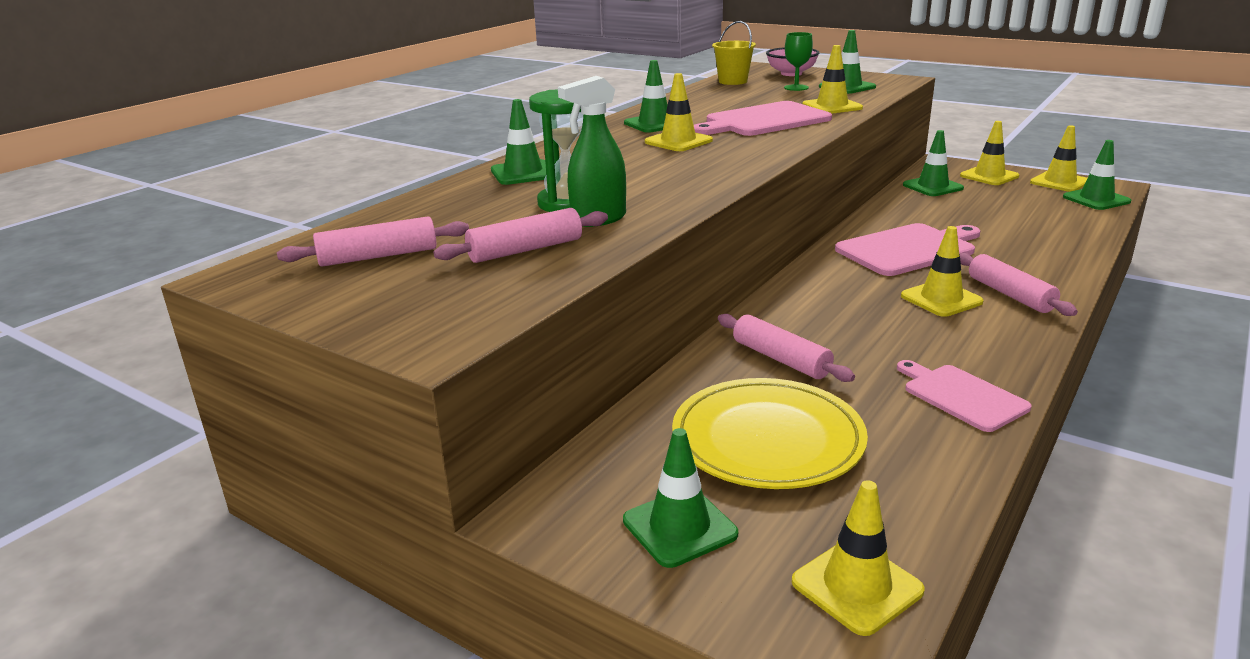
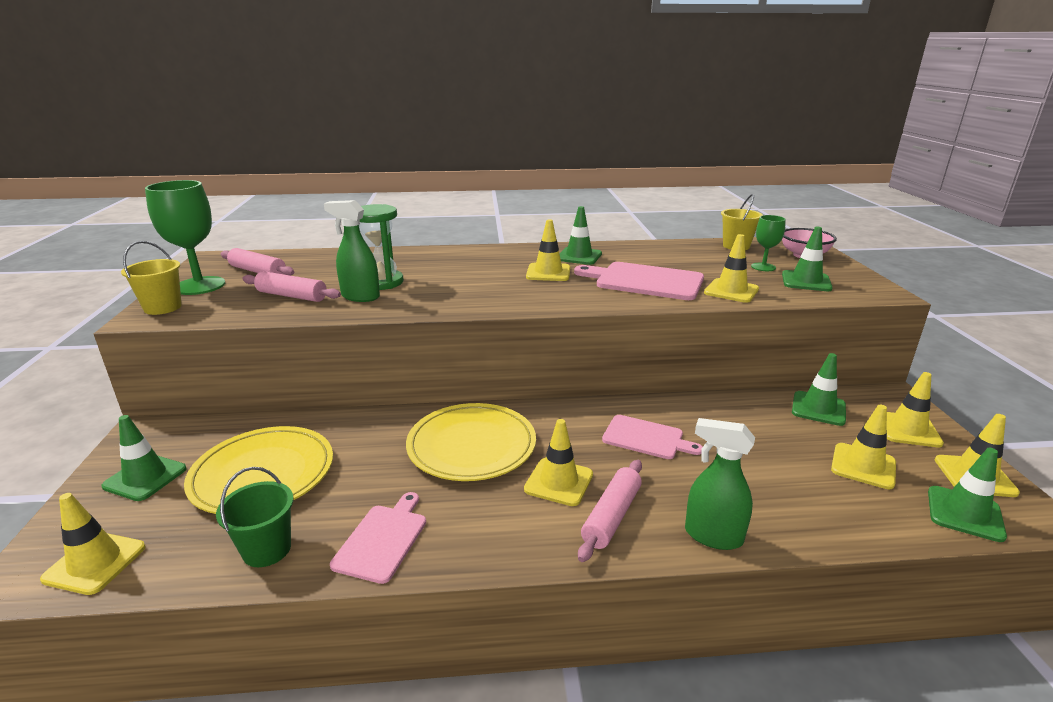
camera: 50 degrees right, 0 degrees up
green traffic cone [491,99,546,185] -> none
pink rolling pin [718,314,855,382] -> none
pink cutting board [835,223,980,276] -> pink cutting board [602,415,703,459], size x0.63
none -> yellow bucket [121,241,182,315]
none -> green goblet [145,180,225,295]
none -> green bucket [216,467,293,567]
none -> yellow plate [406,403,536,481]
none -> green spray bottle [685,418,755,550]
none -> yellow traffic cone [831,405,896,489]

